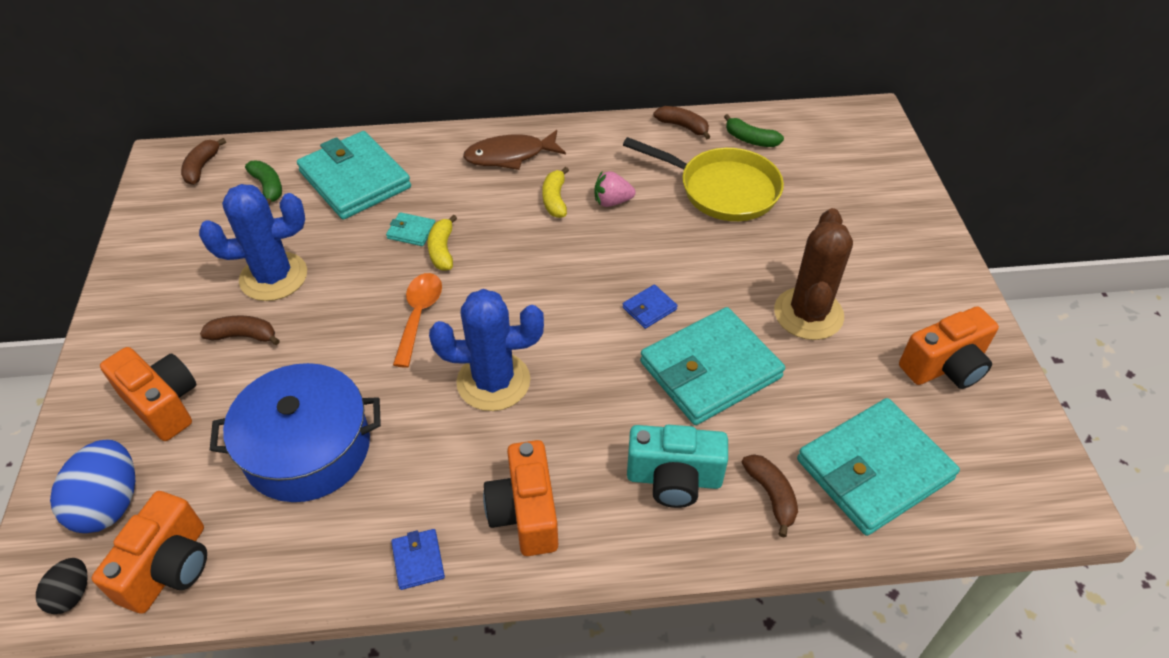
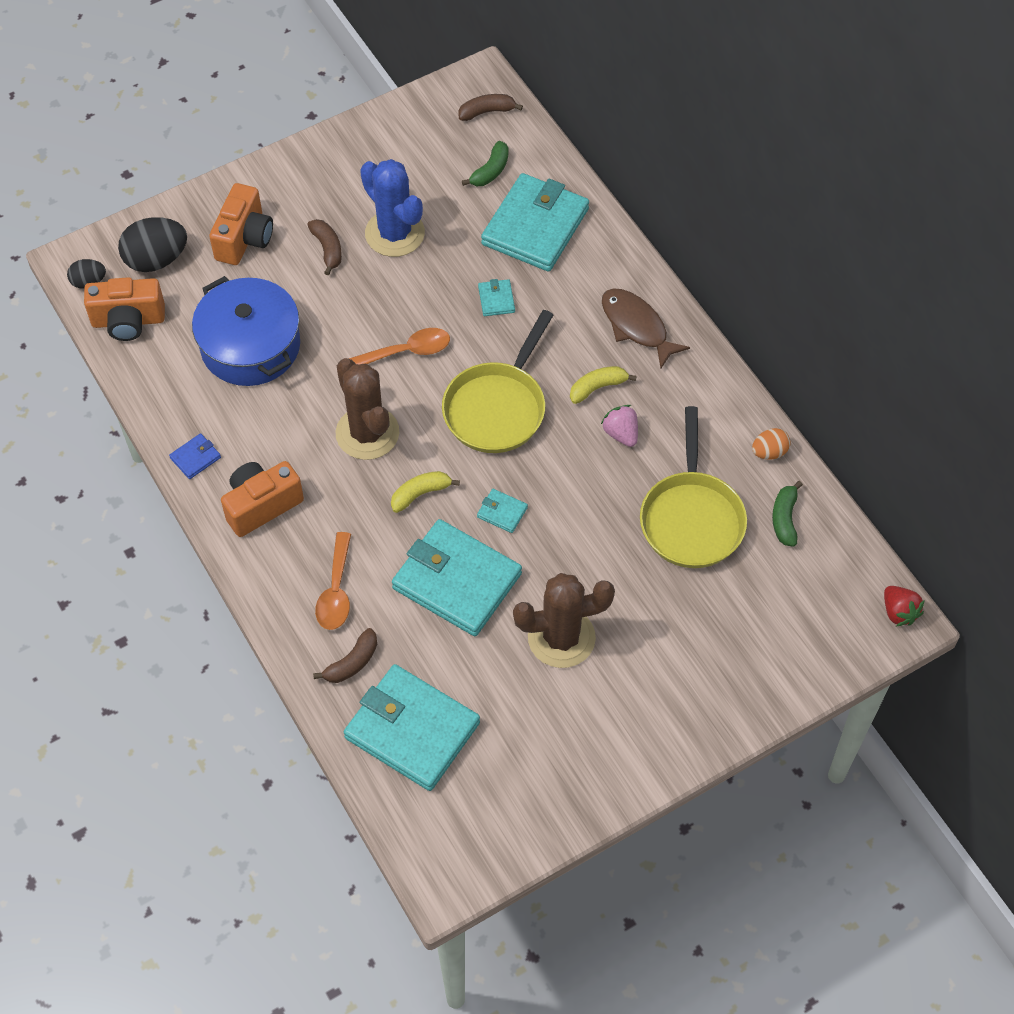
camera: 65 degrees right, 10 degrees up
blue egg [50,439,135,533] -> black egg [118,217,187,272]
yellow banana [428,215,457,271] -> yellow banana moved to [391,471,460,513]
blue cactus [429,289,544,411] -> brown cactus [335,358,399,460]
blue wallet [622,284,678,329] -> turquoise wallet [477,489,528,533]
turquoise camera [627,425,728,508] -> orange spoon [315,532,351,630]
brown banana [653,106,710,139] -> orange egg [752,428,791,460]
orange camera [899,306,999,389] -> none
none -> yellow pan [442,310,553,453]
none -> red strawberry [884,586,924,626]

